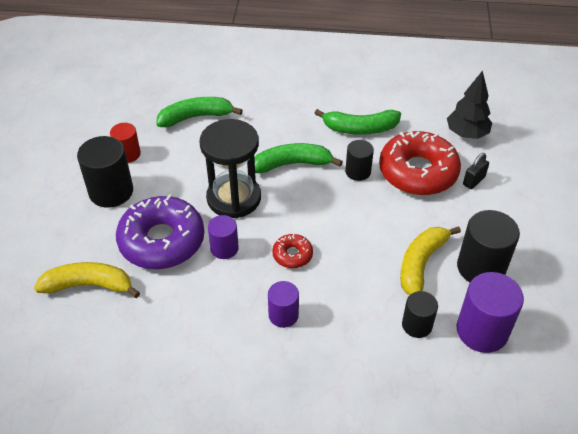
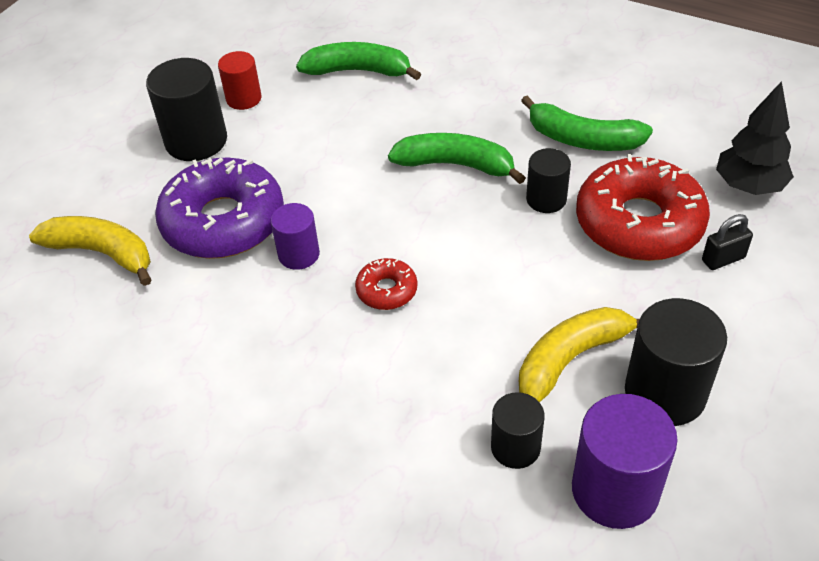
camera: 25 degrees right, 0 degrees up
black hourglass [199,119,261,218] -> none
purple cylinder [268,281,299,328] -> none

